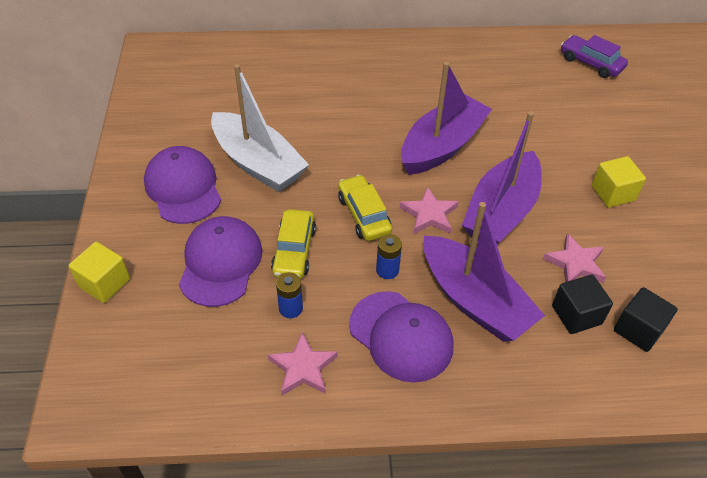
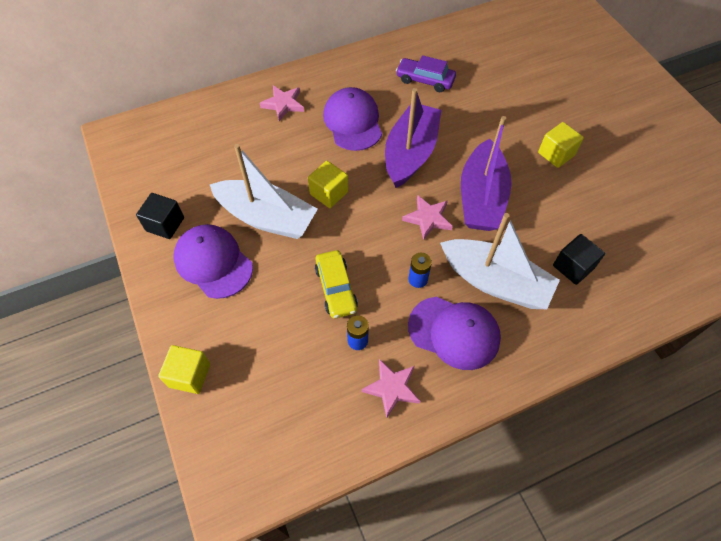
camera: 20 degrees left, 10 degrees up
purple cap [179,216,263,307] -> purple cap moved to [323,87,382,151]
yellow car [338,175,392,241] -> none
purple boat [423,202,545,342] -> white boat [440,213,560,309]
pink star [543,233,606,283] -> pink star moved to [259,85,304,121]
purple car [561,35,628,78] -> purple car moved to [396,55,456,92]
black cube [614,287,678,352] -> black cube moved to [136,193,184,239]
none -> yellow cube [308,161,348,208]

